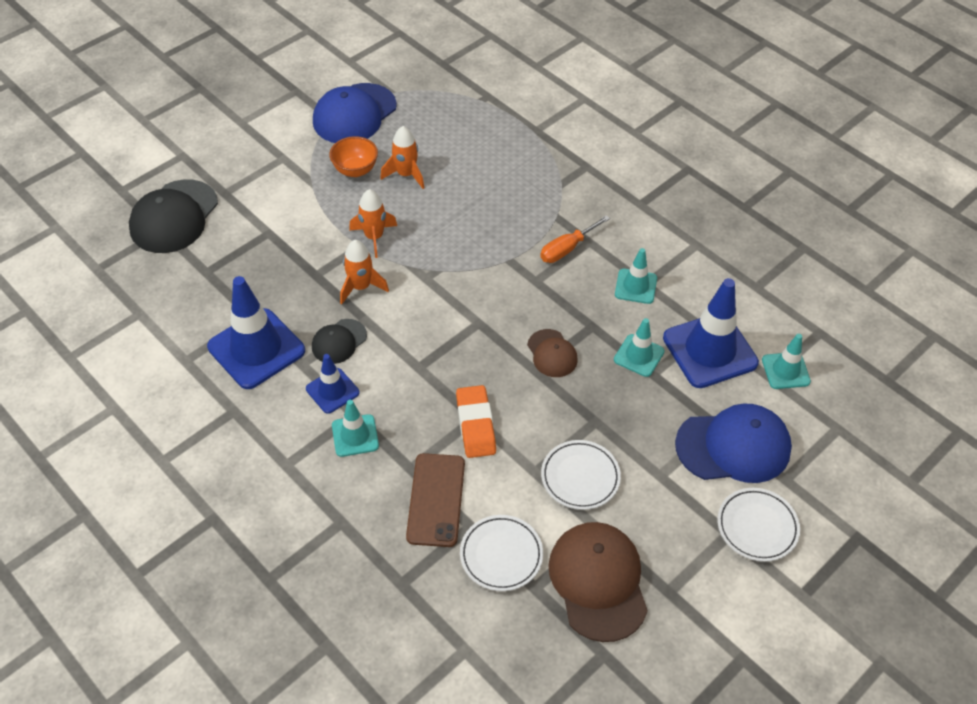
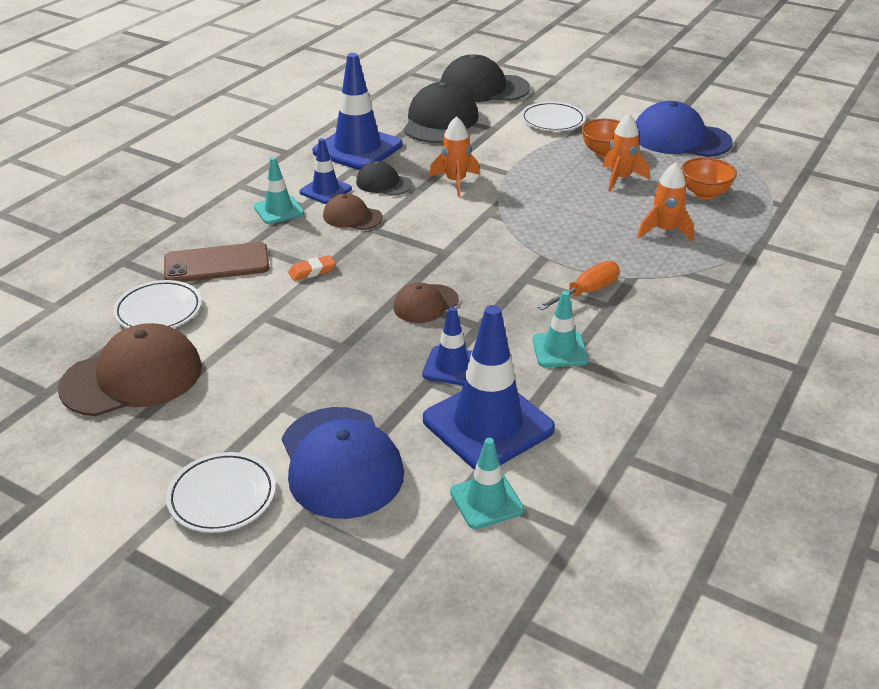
camera: 75 degrees right, 15 degrees down
orange rocket [349,189,397,258] -> orange rocket moved to [637,162,694,242]
orange eraser [456,385,496,458] -> orange eraser [288,255,336,281], size x0.57
orange screwdriver [540,215,610,263] -> orange screwdriver turned 105 degrees clockwise [537,261,620,310]
white plate [541,440,621,510] -> white plate moved to [521,102,586,131]
turquoise traffic cone [614,318,665,377] -> blue traffic cone [422,306,472,386]
none -> brown cap [323,193,383,230]
none -> black cap [403,82,479,143]
none -> orange bowl [681,157,737,200]

